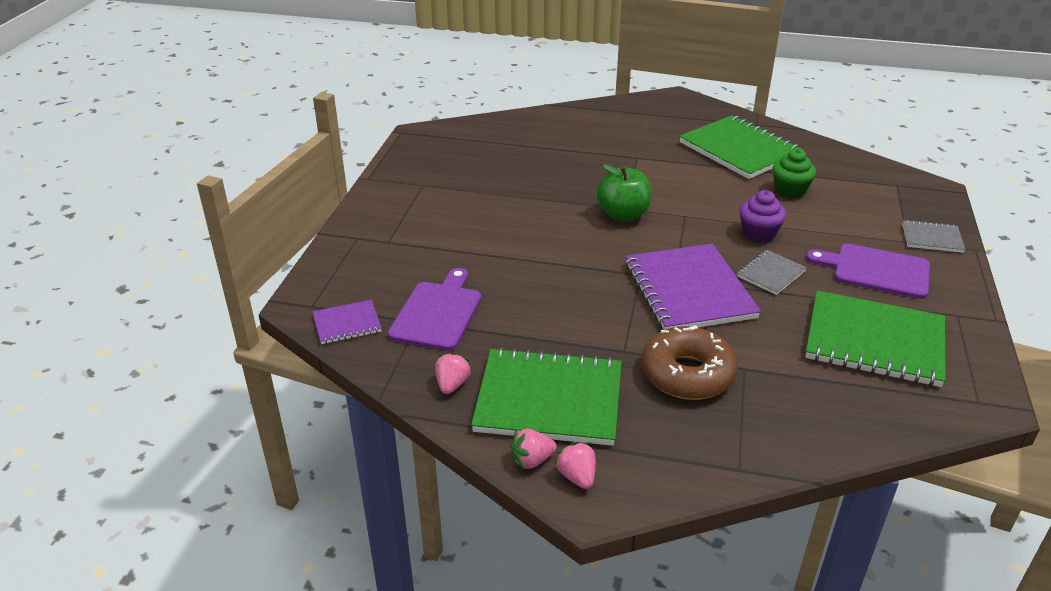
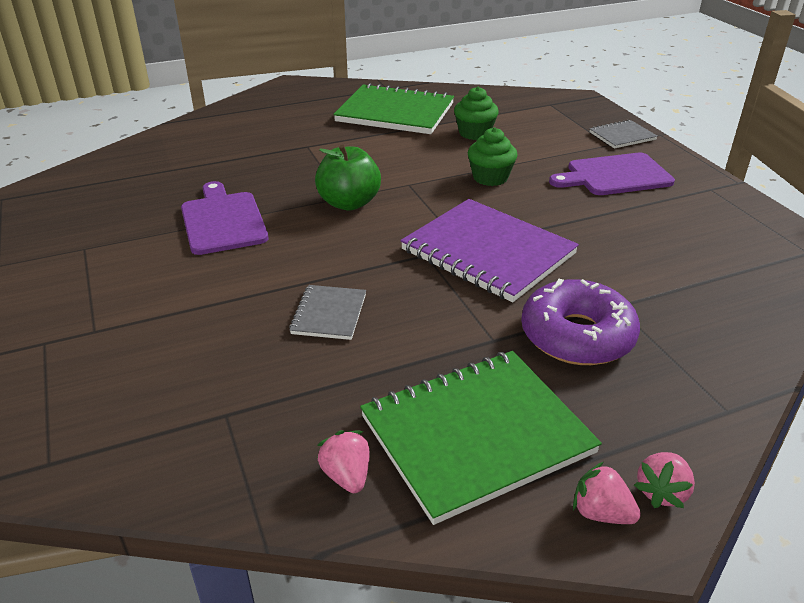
camera: 35 degrees left, 0 degrees up
purple notebook [313,300,382,344] -> none
purple cutting board [388,268,481,351] -> purple cutting board moved to [181,181,268,255]
pink strawberry [511,429,557,470] -> pink strawberry moved to [634,452,695,508]
brown donut [641,325,738,400] -> purple donut [521,279,640,365]
grey notebook [737,250,807,295] -> grey notebook moved to [289,285,366,340]
purple cupcake [739,190,786,242] -> green cupcake [468,127,518,186]
green notebook [805,290,946,387] -> none

